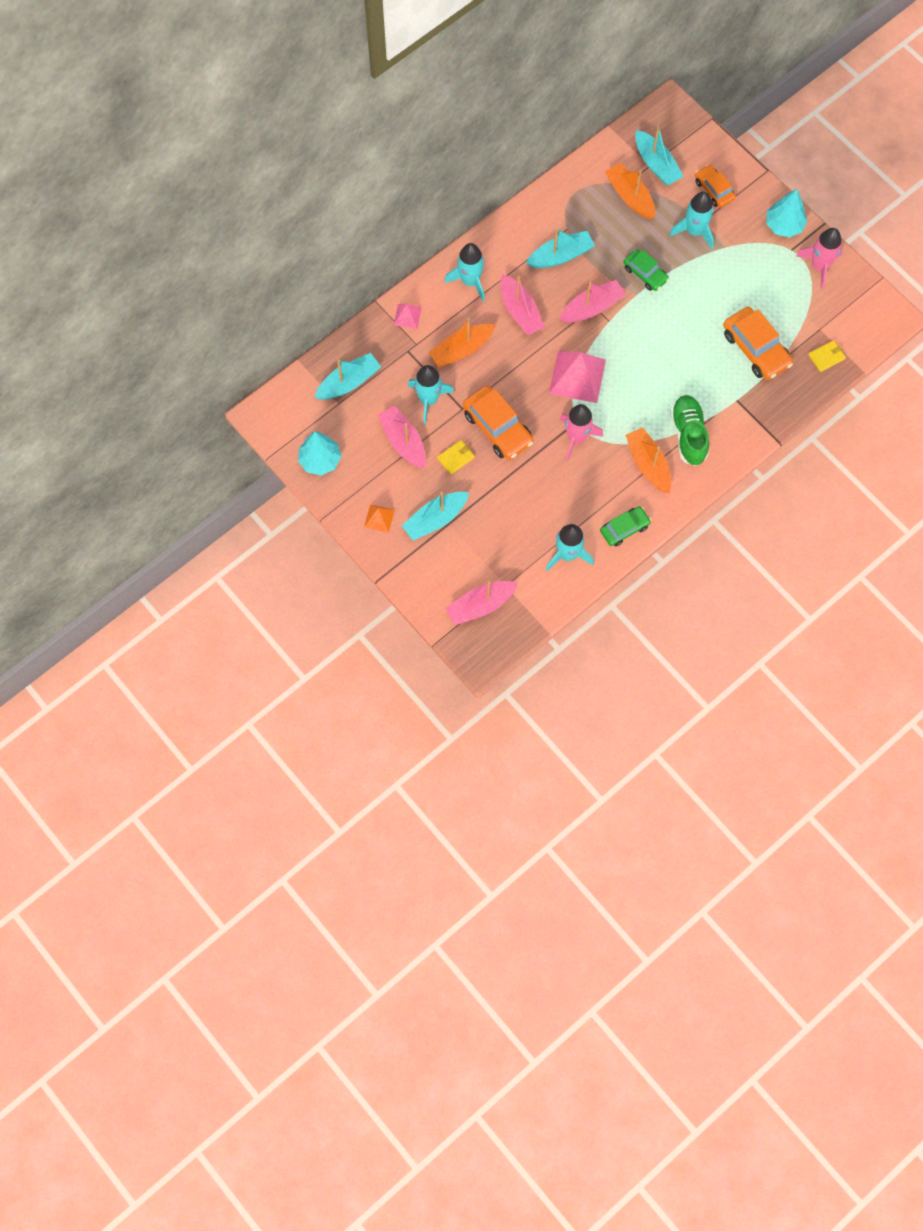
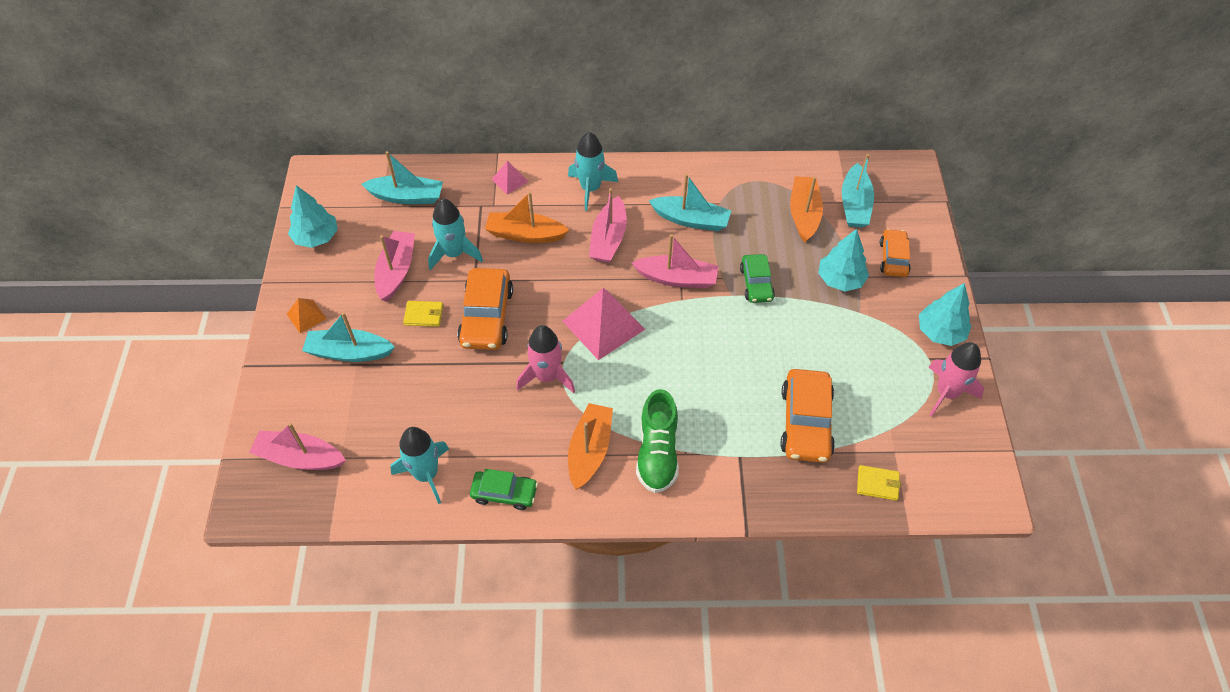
camera: 40 degrees right, 15 degrees down
turquoise rocket [669,192,714,249] -> turquoise tree [818,229,869,291]
green shoe [670,395,709,466] -> green shoe turned 150 degrees clockwise [636,389,679,493]

